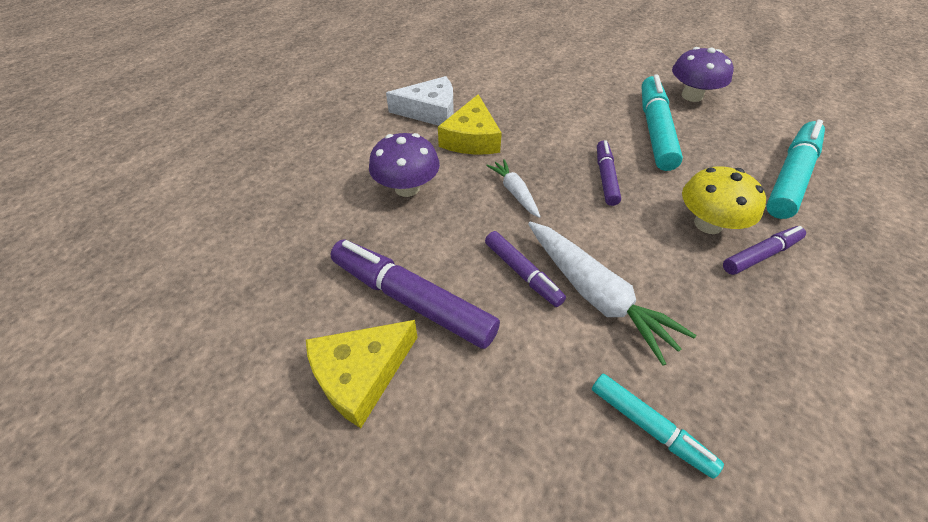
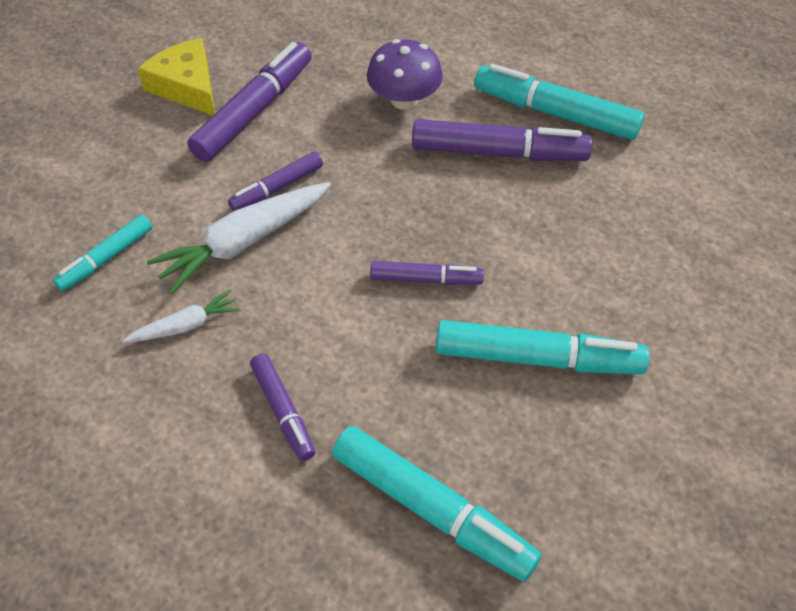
camera: 90 degrees right, 5 degrees up
white cheese [386,76,454,126] -> turquoise marker [475,63,644,140]
yellow cheese [438,94,502,155] -> purple marker [412,119,592,161]
white carrot [486,159,541,218] -> white carrot moved to [123,290,240,343]
purple mushroom [672,47,734,102] -> none
yellow mushroom [682,166,766,234] -> none

